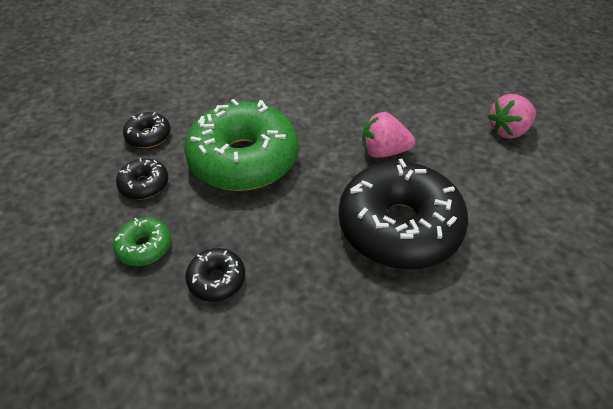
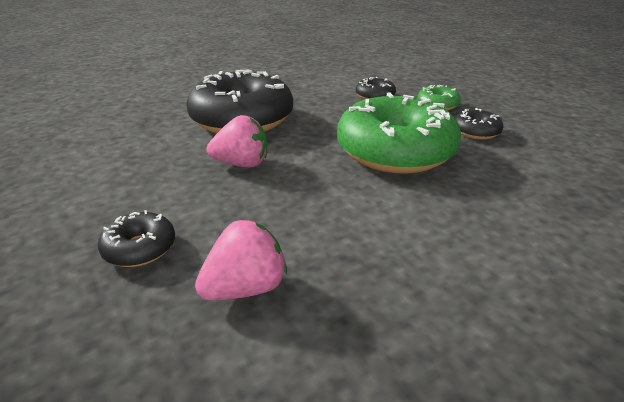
camera: 175 degrees right, 15 degrees down
black donut [123,112,171,148] -> black donut moved to [98,210,175,267]
pink strawberry [487,94,536,139] -> pink strawberry moved to [195,220,287,300]

